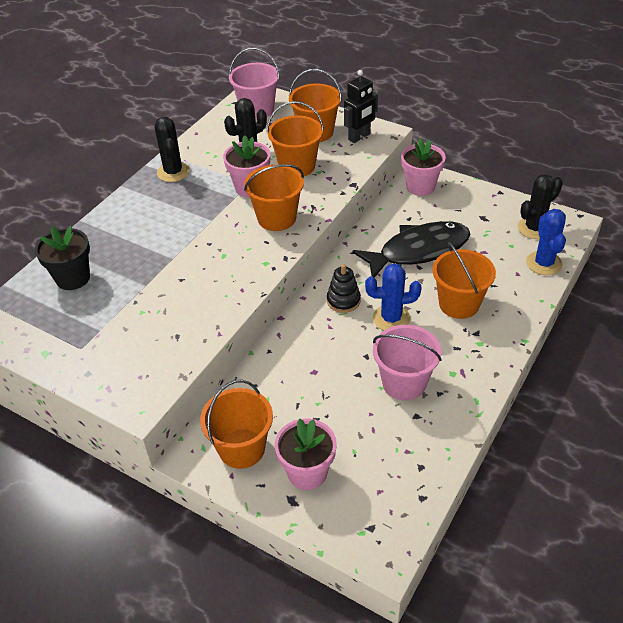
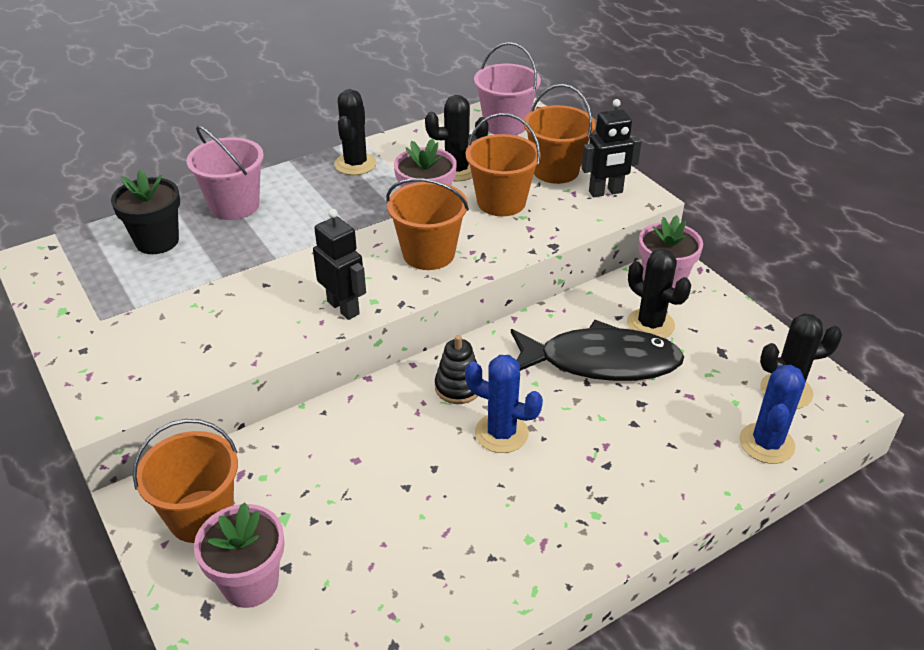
camera: 25 degrees right, 5 degrees down
pink bucket [373,325,442,401] -> pink bucket moved to [187,126,264,220]
orange bucket [432,242,496,319] -> none
none -> black robot [313,209,366,320]
none -> black cactus [627,249,691,338]

